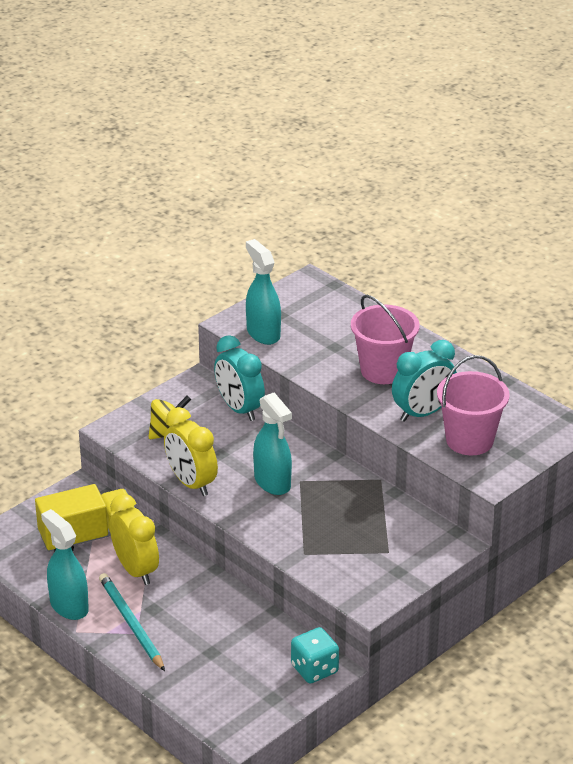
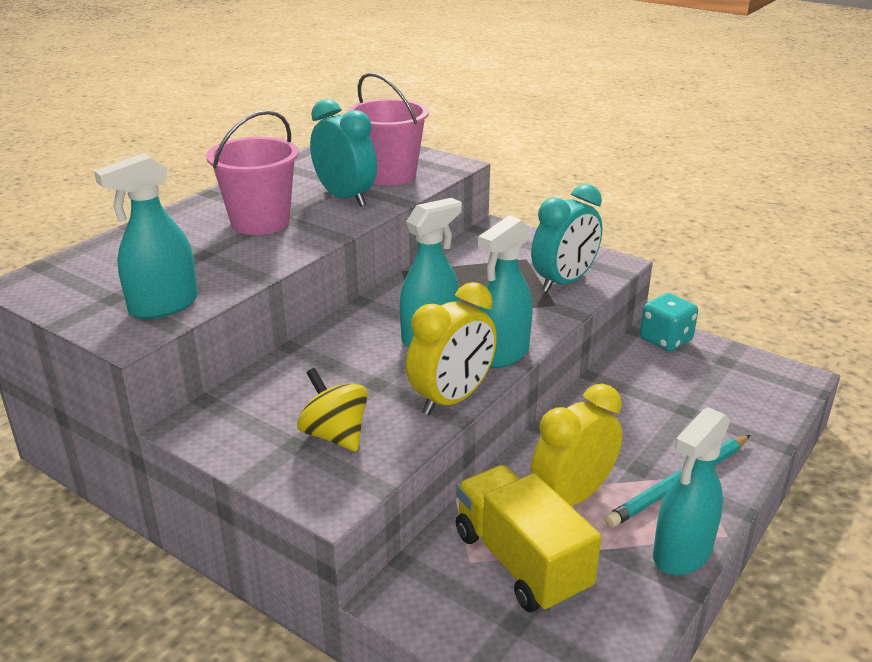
camera: 100 degrees left, 5 degrees down
turquoise clock [214,335,265,421] -> turquoise clock moved to [531,184,602,293]
none -> turquoise spray bottle [477,215,533,368]

